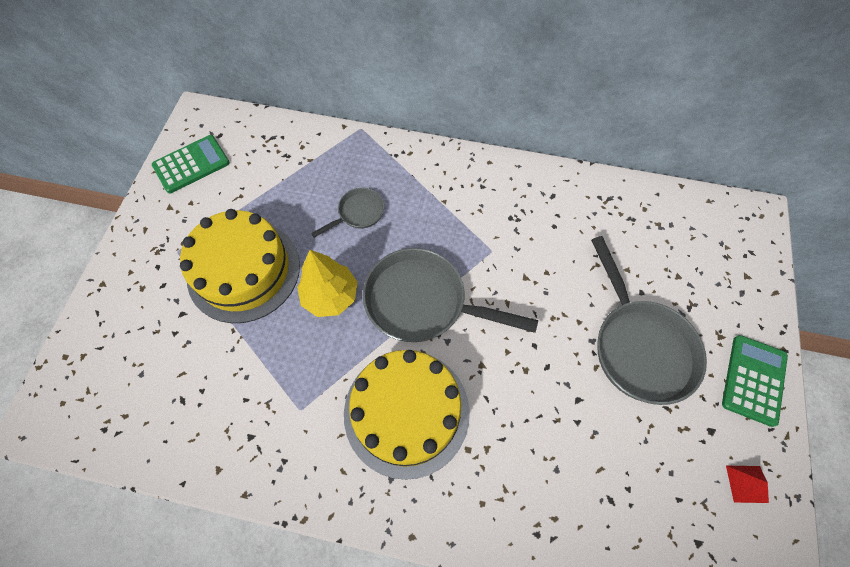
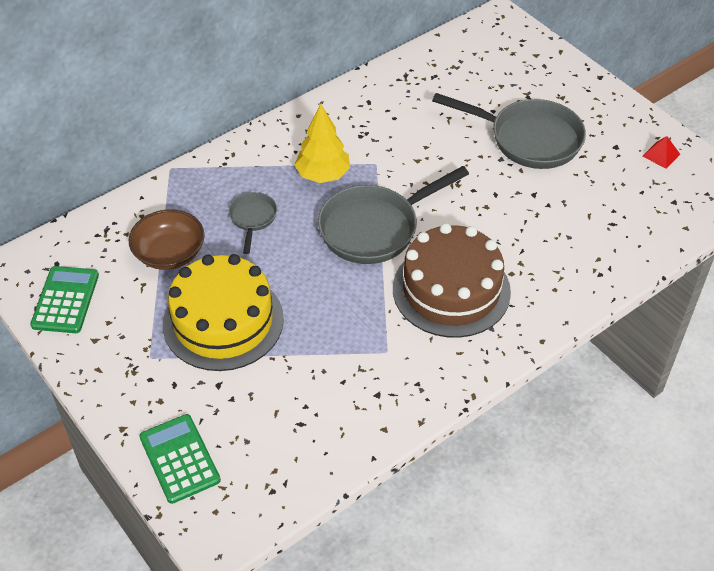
camera: 50 degrees left, 15 degrees down
yellow tree [297,250,358,317] -> yellow tree moved to [294,104,350,183]
yellow cake [344,350,470,480] -> brown cake [393,223,511,338]
green calculator [722,335,788,427] -> green calculator moved to [139,414,221,504]
none -> brown bowl [129,209,205,270]

